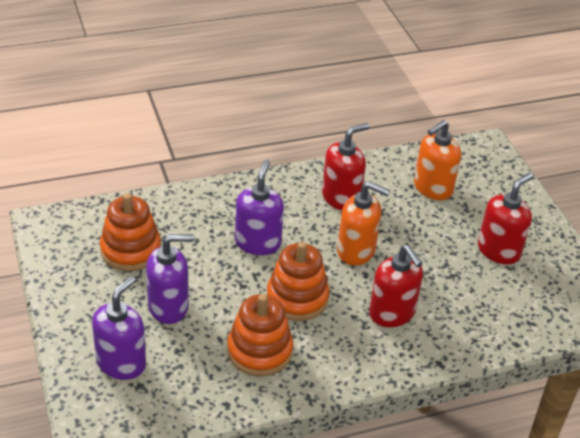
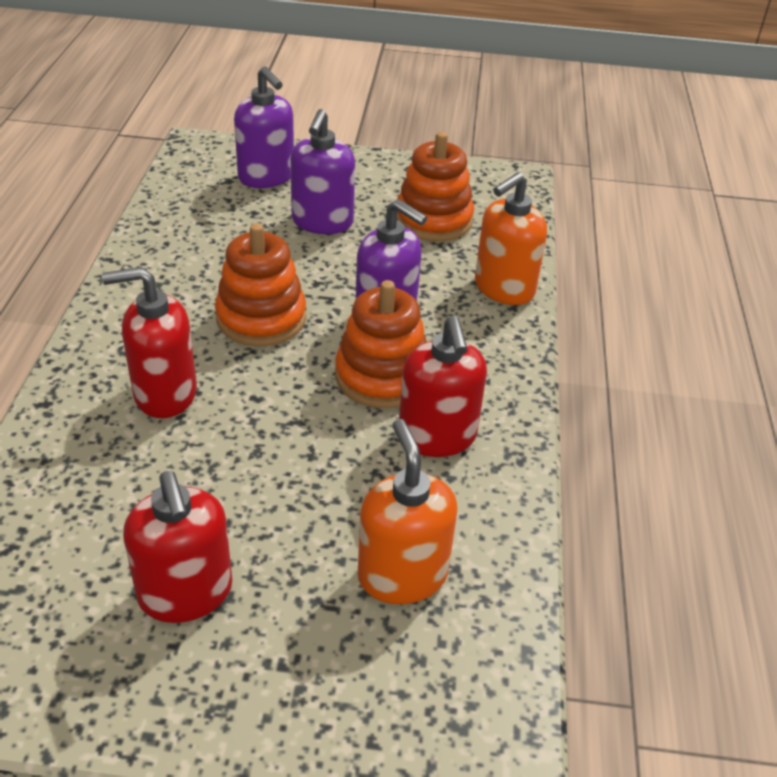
camera: 115 degrees right, 0 degrees up
orange stacking toy [227,294,293,376] -> orange stacking toy moved to [335,280,427,408]
orange soap dispenser [337,181,390,266] -> orange soap dispenser moved to [475,172,547,305]

